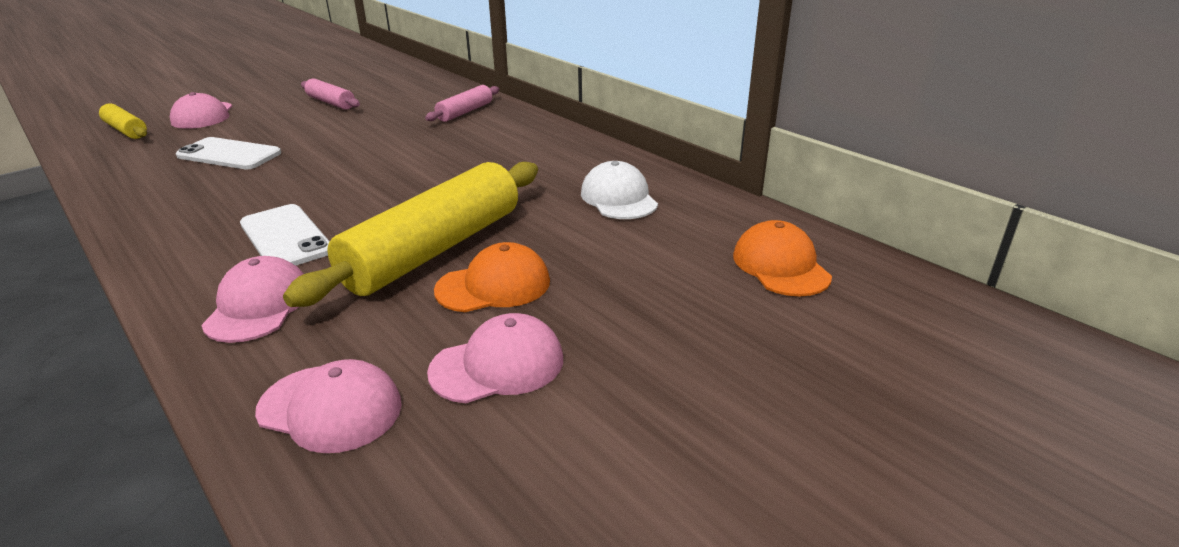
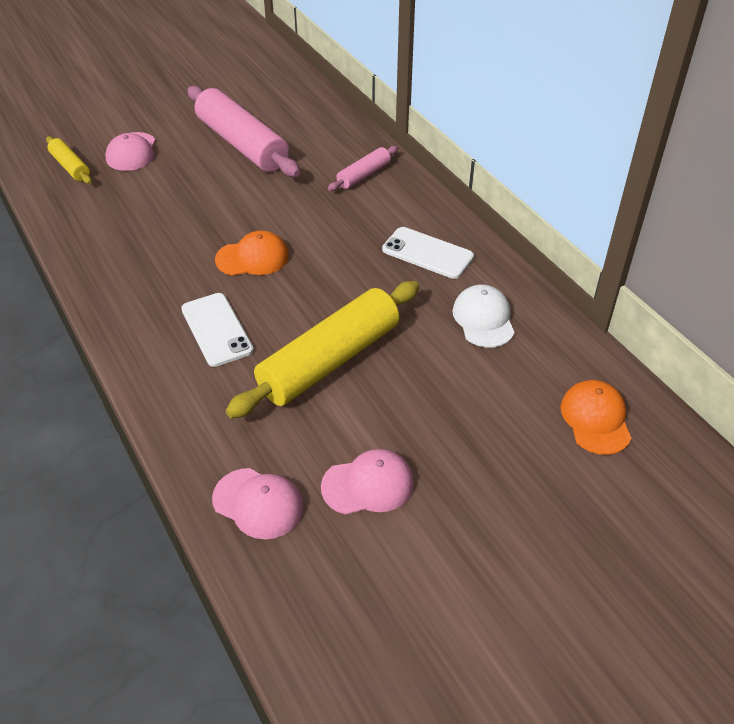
camera: 10 degrees right, 15 degrees up
white phone [176,137,281,170] -> white phone moved to [382,227,474,279]
pink cap [201,256,304,343] -> none
pink rolling pin [301,78,360,110] -> pink rolling pin [187,86,300,177], size x2.05
orange cap [434,242,550,312] -> orange cap moved to [215,231,289,275]

